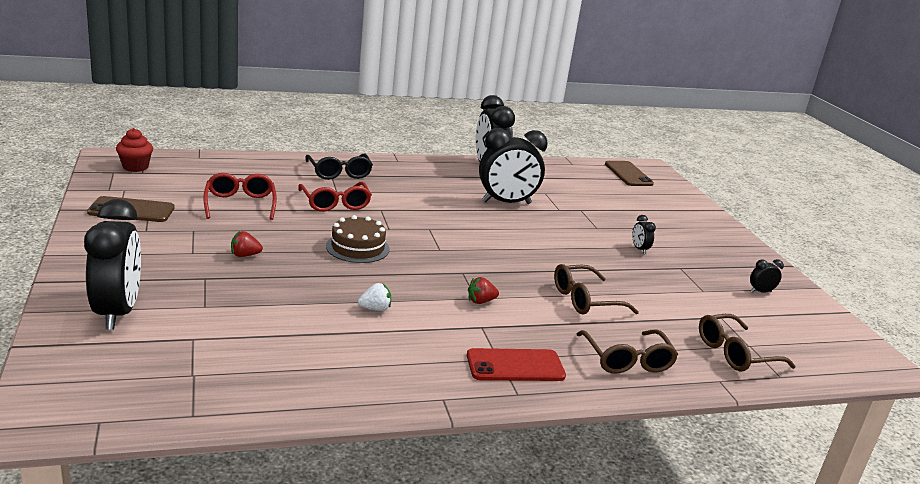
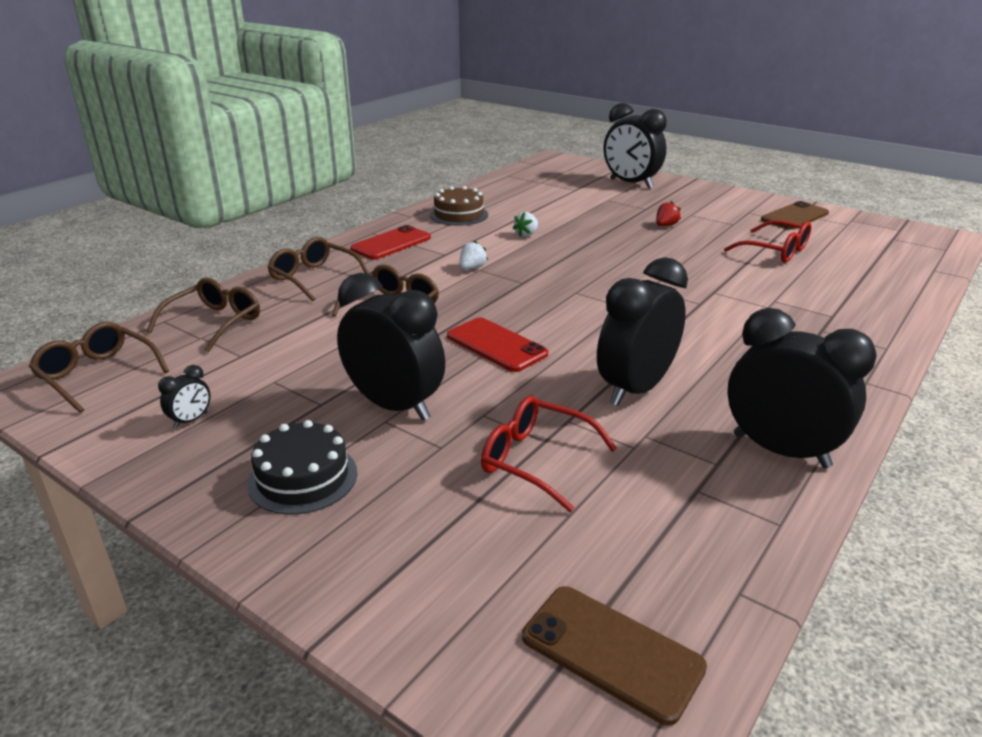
camera: 145 degrees right, 5 degrees up
red cupcake [116,128,153,172] -> none
red glasses [298,182,372,212] -> red glasses moved to [481,396,617,512]
black glasses [305,154,373,180] -> none
brown cake [326,215,390,263] -> brown cake moved to [430,186,488,226]
red strawberry [468,277,499,304] -> white strawberry [460,241,488,270]
black clock [632,215,656,254] -> black clock [337,273,445,421], size x2.43
none -> brown glasses [29,322,169,413]
none -> black cake [247,420,357,515]
none -> red phone [447,318,548,372]

